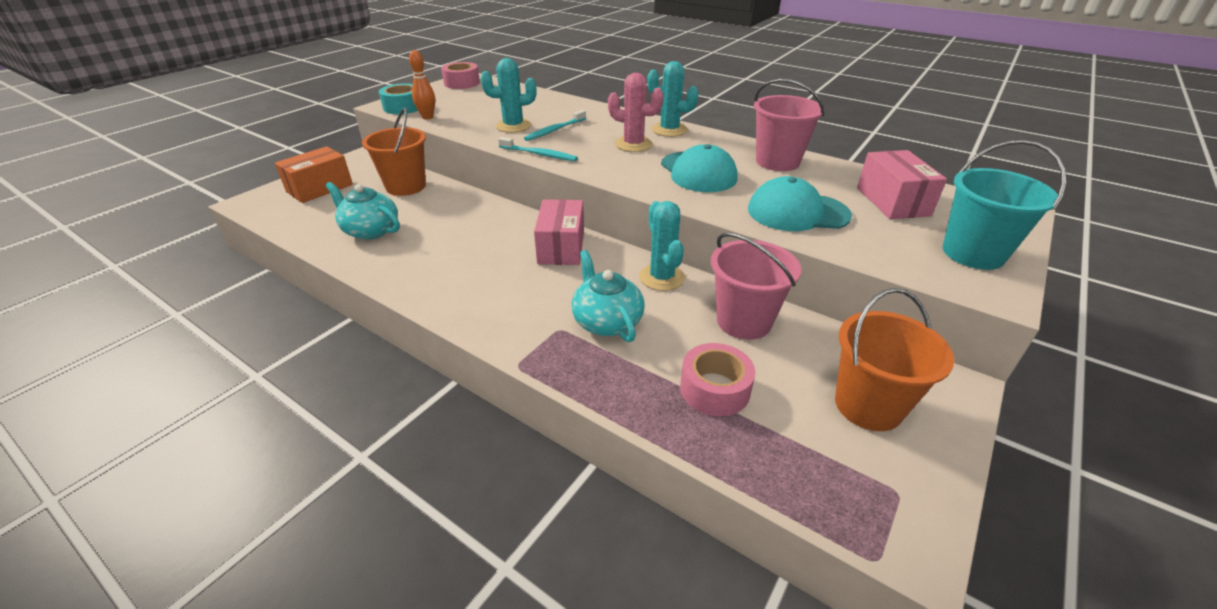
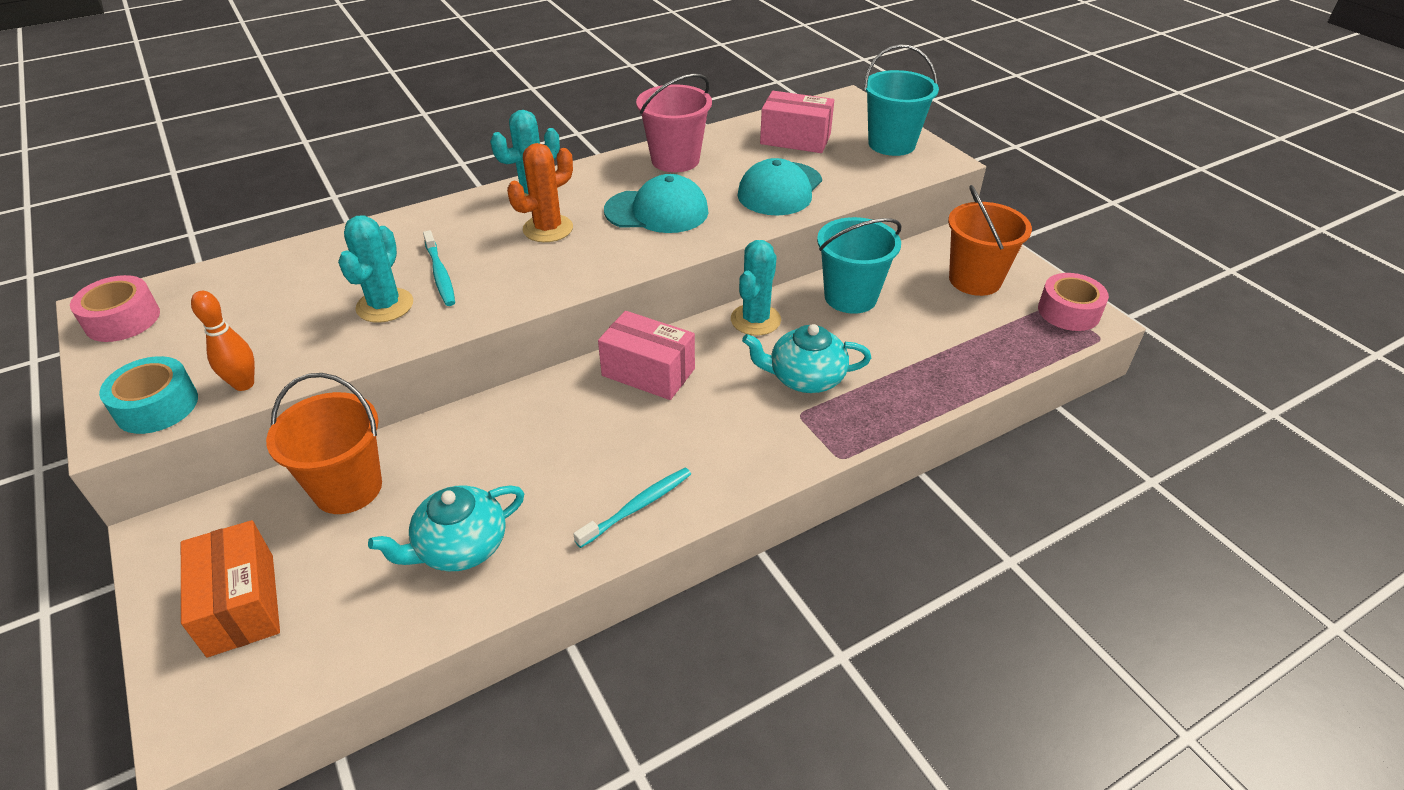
camera: 65 degrees left, 5 degrees up
turquoise toothbrush [498,137,578,161] -> turquoise toothbrush moved to [573,468,691,548]
pink cactus [608,73,664,152] -> orange cactus [507,143,573,242]
turquoise cactus [639,201,685,291] -> turquoise cactus turned 75 degrees counterclockwise [731,240,781,335]
pink tape [680,343,755,416] -> pink tape moved to [1038,273,1109,331]
pink bucket [711,232,801,340] -> turquoise bucket [817,217,901,314]

